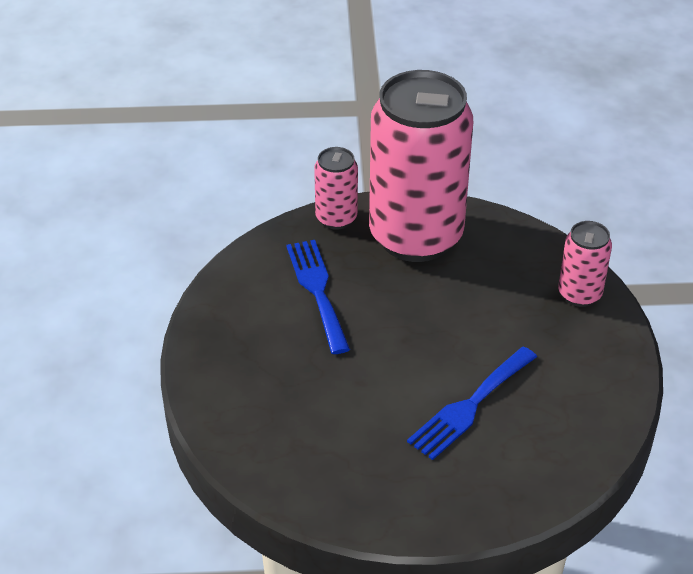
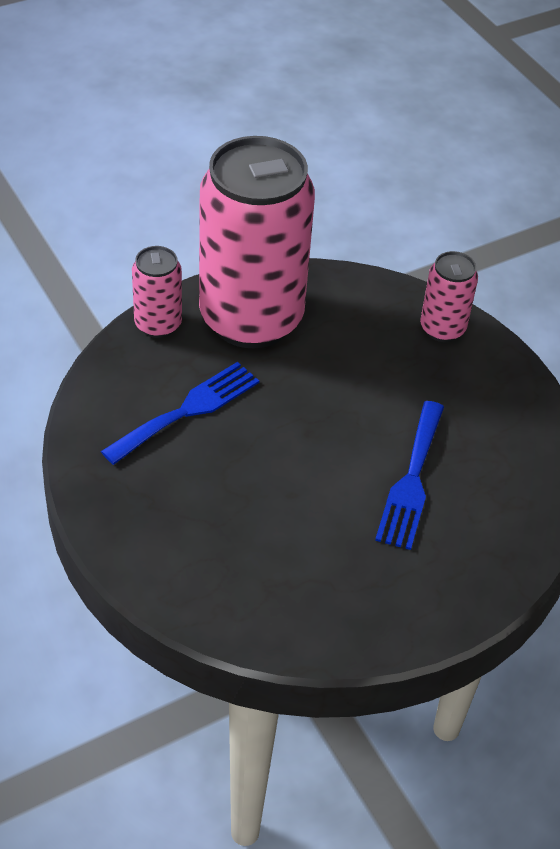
camera: 30 degrees left, 5 degrees up
blue fork [286,240,350,354] -> blue fork turned 90 degrees clockwise [101,362,259,465]

